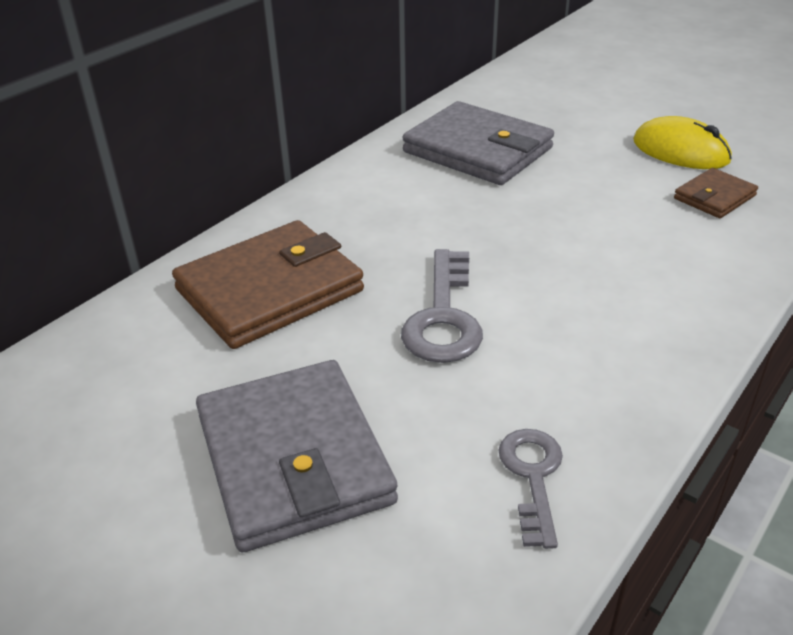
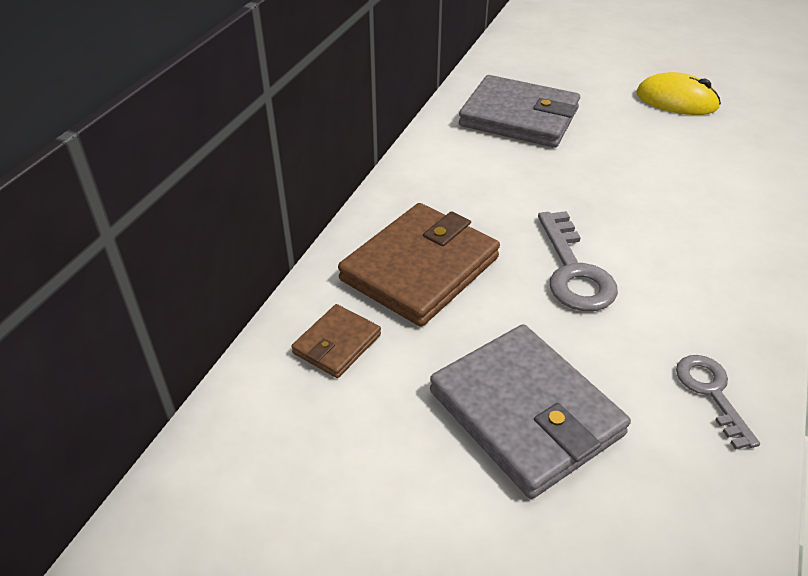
camera: 15 degrees left, 5 degrees up
brown wallet [674,168,758,218] -> brown wallet moved to [291,304,381,378]

